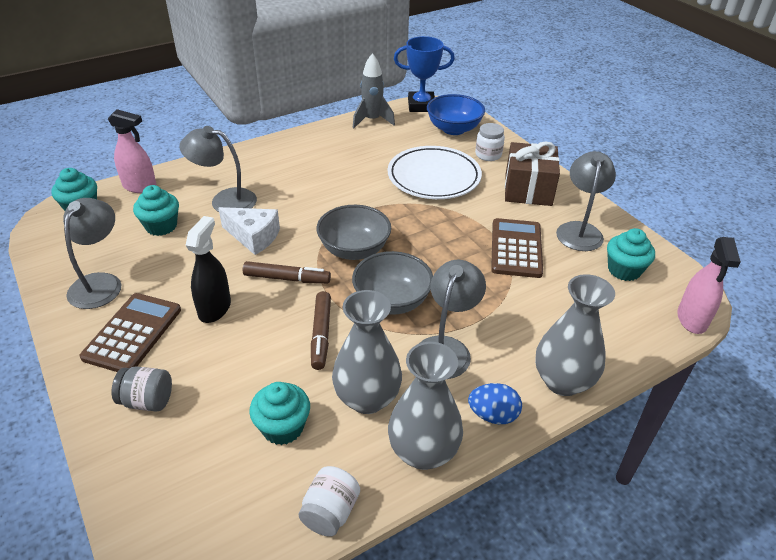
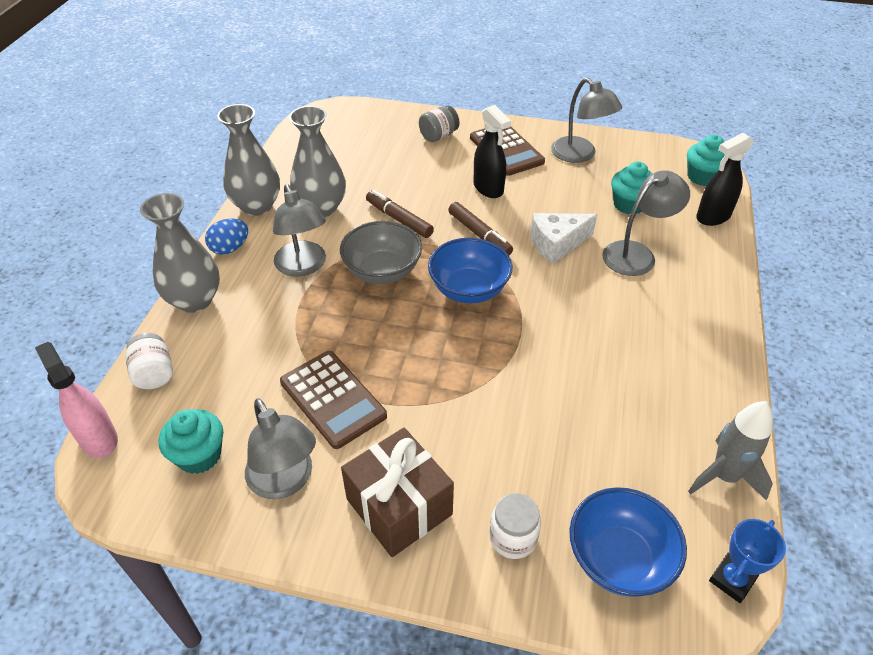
camera: 135 degrees right, 5 degrees up
pink spray bottle [108,109,157,193] -> black spray bottle [696,133,754,226]
brown marker [243,261,331,284] -> brown marker turned 90 degrees counterclockwise [448,202,513,255]
turquoise cupcake [249,382,310,445] -> none
white jar [298,466,360,537] -> white jar moved to [125,333,173,389]
grey bowl [317,205,391,260] -> blue bowl [428,238,512,303]
white plate [388,146,482,199] -> none
blue trophy [394,36,455,112] -> blue trophy [709,519,786,603], size x0.64

